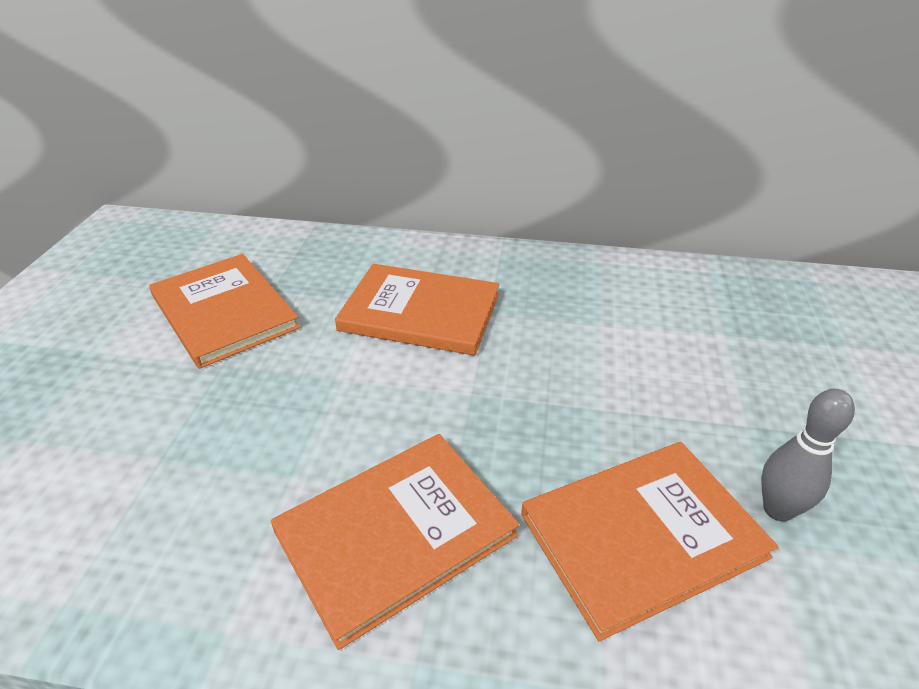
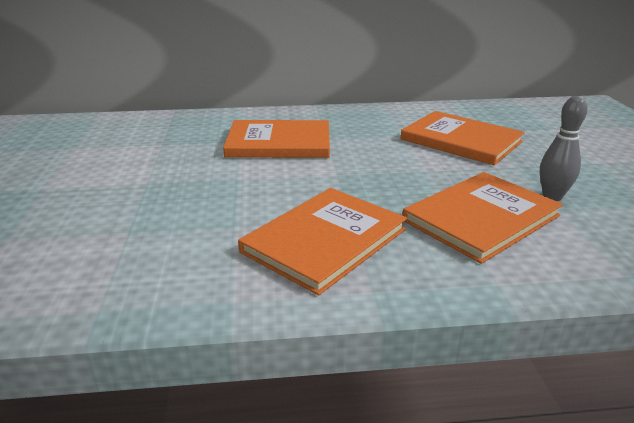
camera: 15 degrees left, 10 degrees down
orange book [149,254,300,369] -> orange book moved to [401,111,525,165]

